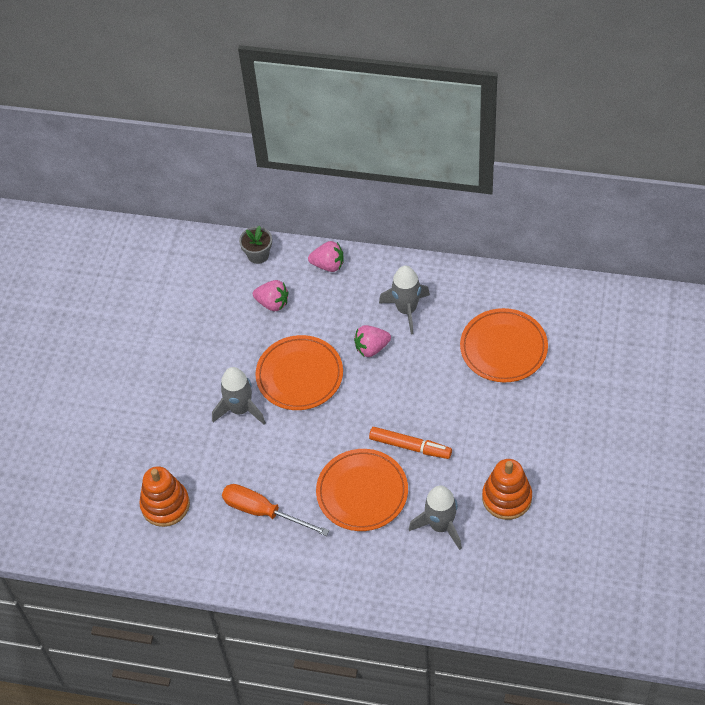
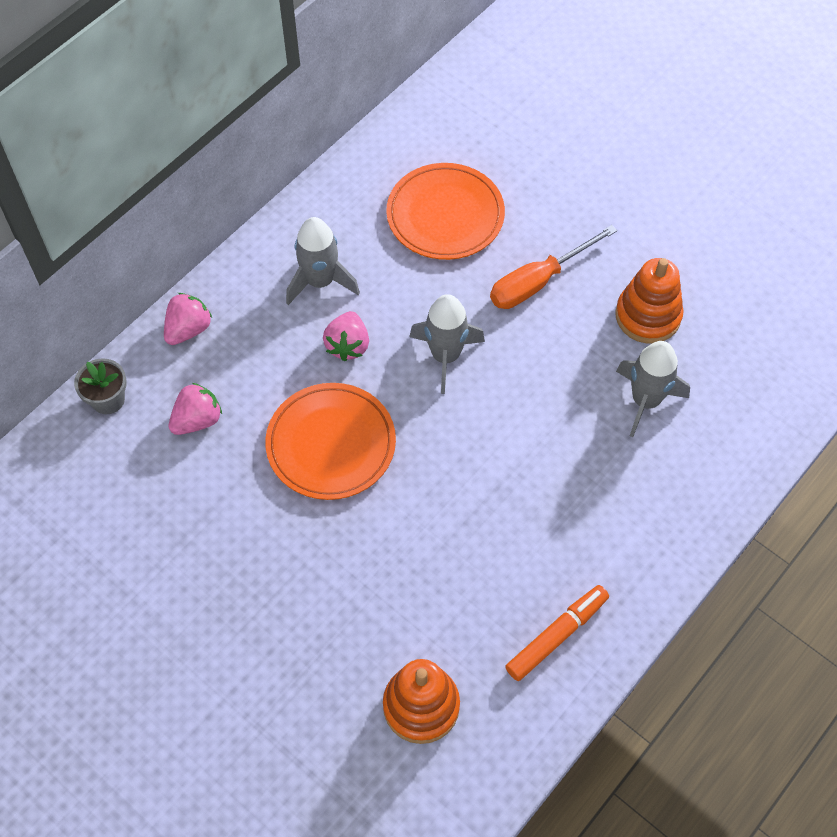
camera: 65 degrees left, 5 degrees up
grey rocket [212,367,266,425] -> grey rocket moved to [409,294,485,394]
orange screwdriver [222,484,329,536] -> orange screwdriver moved to [490,225,617,309]
orange plate [316,449,408,531] -> none
orange marker [369,427,452,459] -> orange marker moved to [505,585,609,681]

